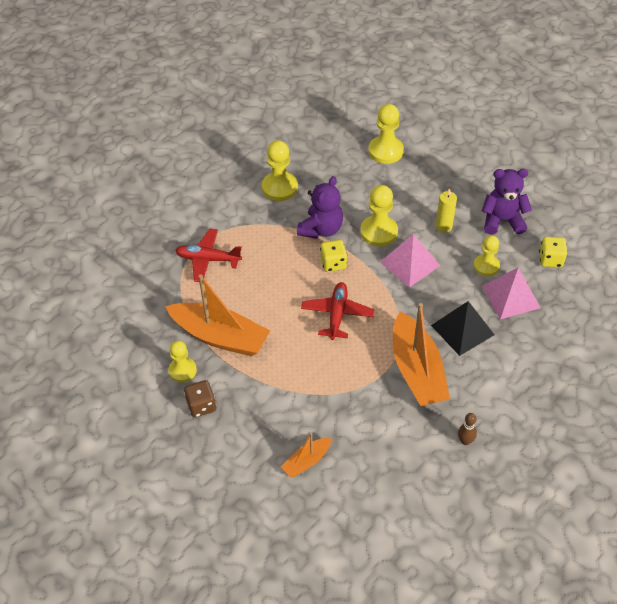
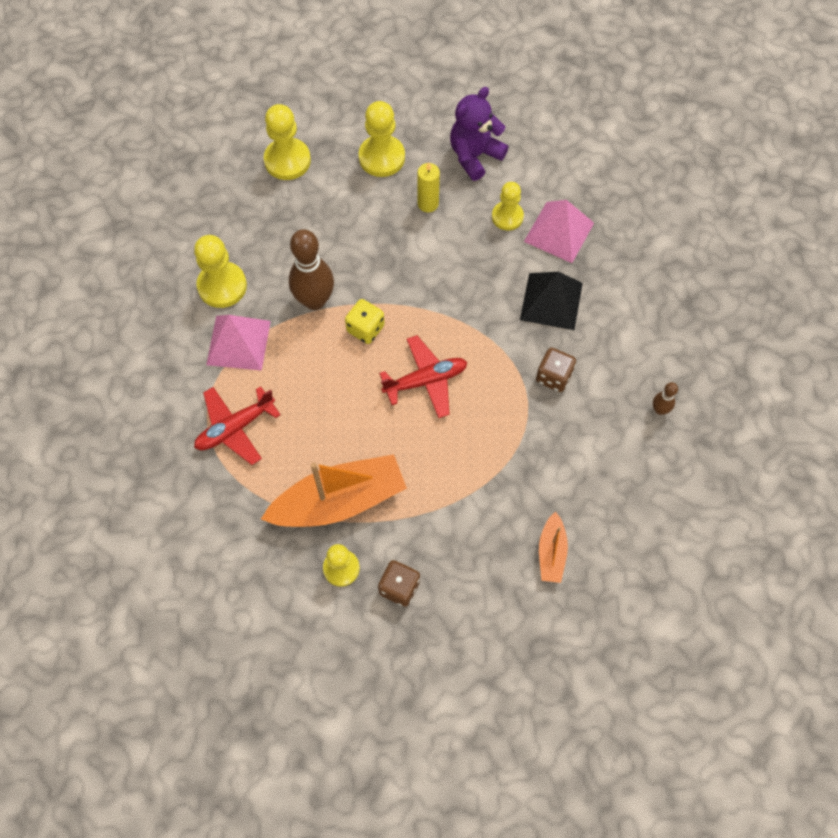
camera: 45 degrees left, 15 degrees up
purple teddy bear [297,176,343,239] -> brown bowling pin [289,229,334,310]
red plane [301,282,374,340] -> red plane turned 105 degrees clockwise [379,335,467,418]
yellow pawn [360,185,398,247] -> yellow pawn moved to [359,101,405,177]
pink pyramid [380,234,440,287] -> pink pyramid moved to [206,315,271,371]
orange boat [393,303,450,406] -> brown dice [536,348,576,392]
yellow dice [539,237,567,268] -> none

